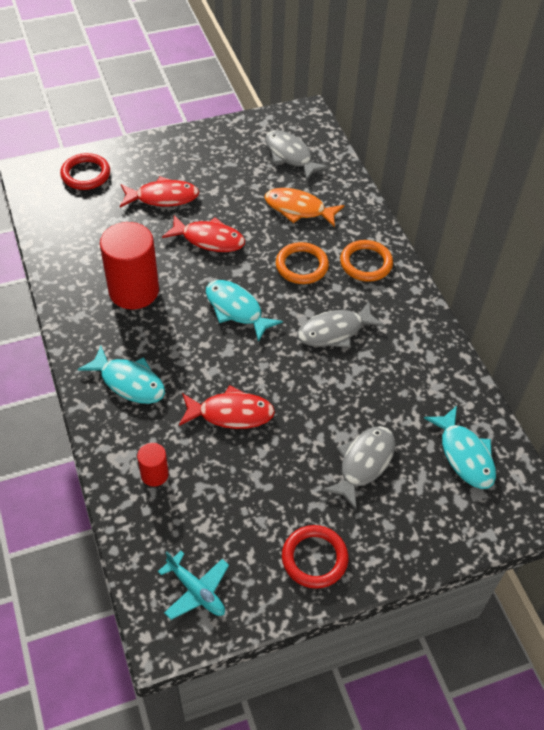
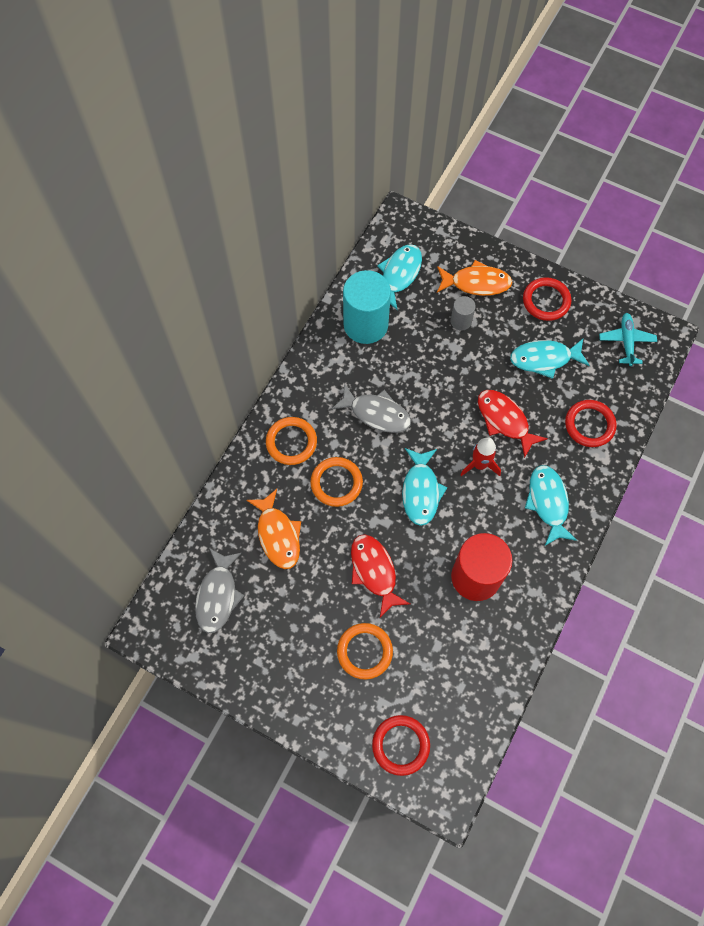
camera: 130 degrees left, 15 degrees up
red fish [120,176,199,207] -> orange ring [337,623,393,680]
red cylinder [137,443,169,487] -> red ring [565,400,617,447]
grey fish [322,426,395,510] -> grey cylinder [451,296,476,330]
none -> turquoise cylinder [343,270,391,344]
none -> orange fish [437,260,512,296]
none -> red rocket [460,437,501,476]
none -> turquoise fish [510,339,590,379]

